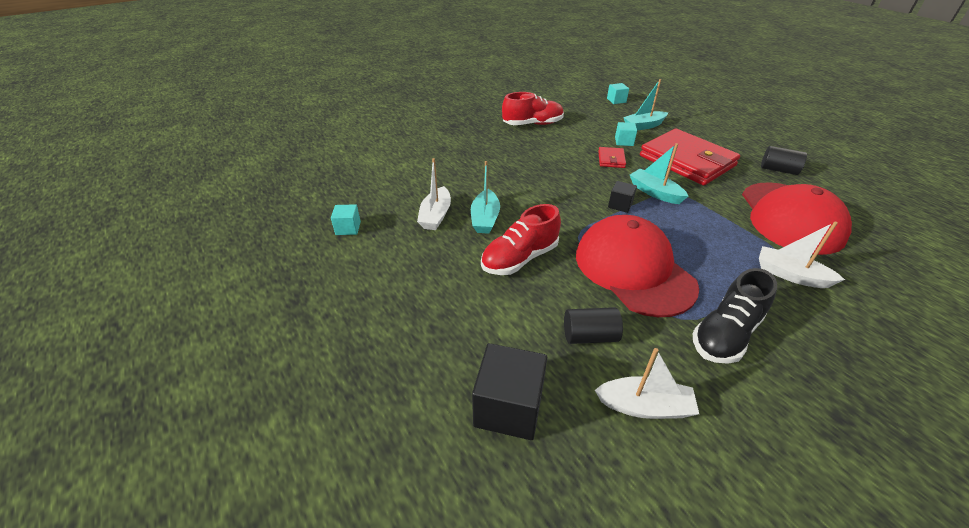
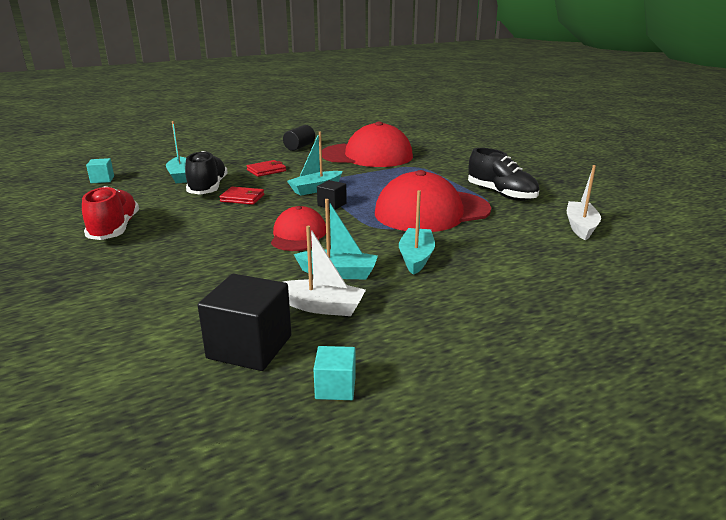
camera: 85 degrees left, 15 degrees down
black cube [472,343,548,440] -> black cube moved to [198,273,291,371]
red shoe [481,204,561,275] -> turquoise boat [399,190,435,275]
black cylinder [564,307,623,344] -> none
turquoise cube [615,122,637,146] -> black shoe [185,151,228,195]
red wallet [640,129,740,185] -> red wallet [247,160,286,177], size x0.42
white boat [759,221,845,288] -> none
none -> red cap [271,206,326,251]

